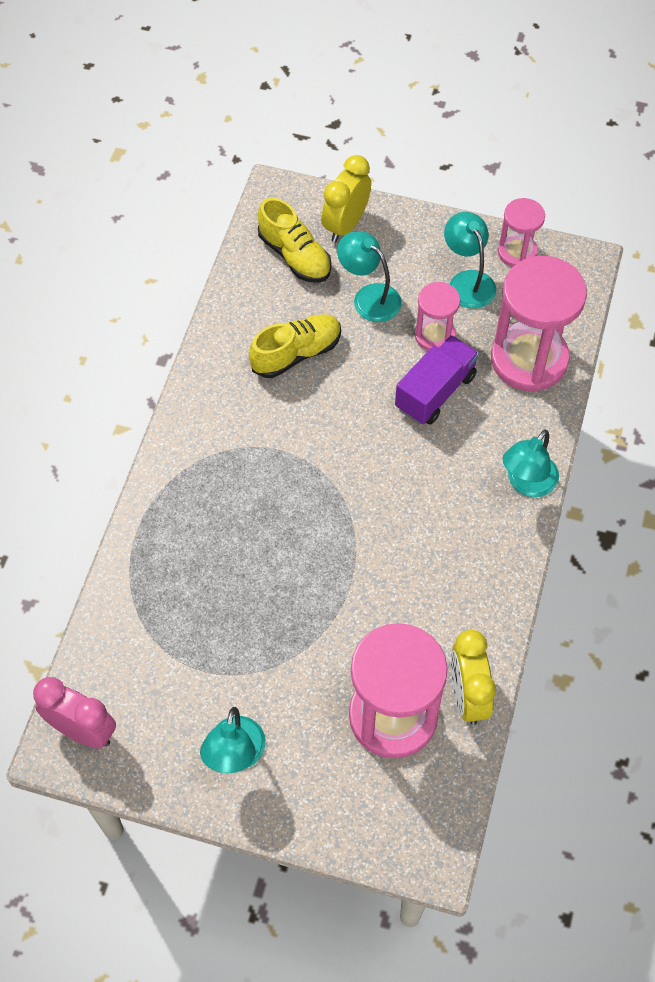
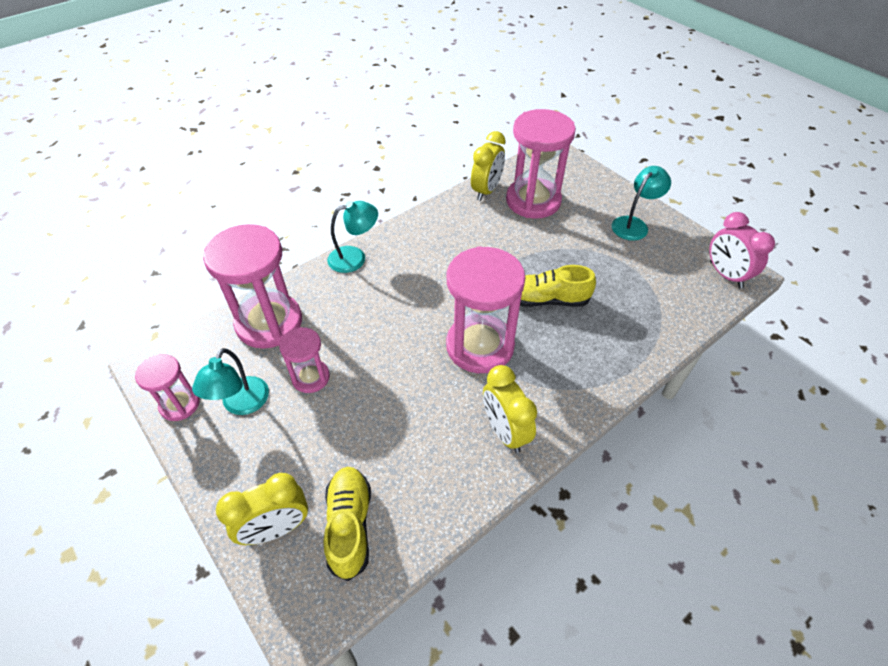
camera: 145 degrees left, 10 degrees down
yellow shoe [249,315,341,378] -> yellow shoe moved to [520,265,596,307]
turquoise lamp [337,231,402,322] -> none
purple truck [395,335,479,425] -> none
none -> pink hourglass [446,246,525,373]
none -> yellow clock [483,365,537,453]

